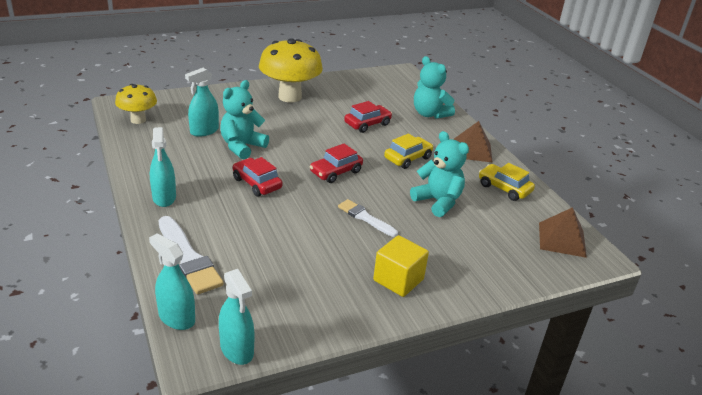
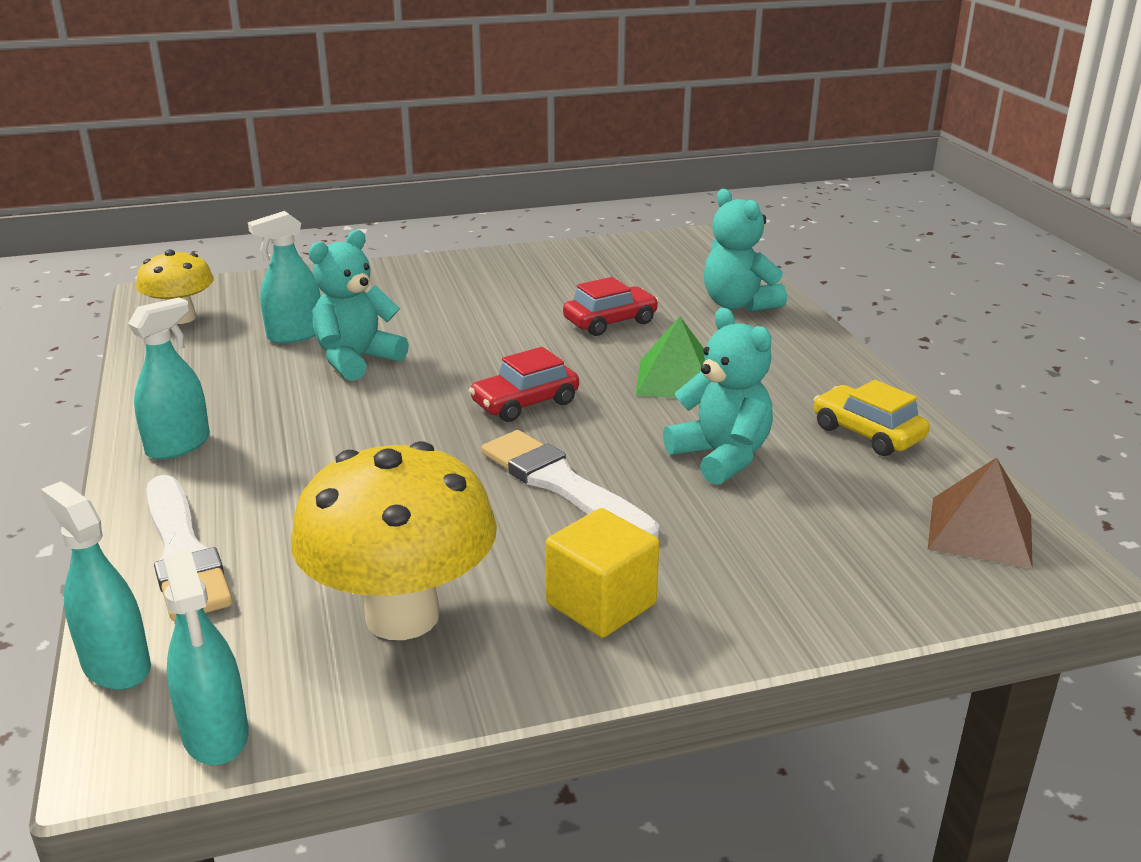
camera: 10 degrees right, 5 degrees down
turquoise spray bottle [150,127,176,207] -> turquoise spray bottle turned 135 degrees counterclockwise [128,297,210,460]
red car [233,157,283,197] -> none
yellow mushroom [259,38,323,103] -> yellow mushroom moved to [291,441,497,640]
white brush [338,199,398,237] -> white brush [481,430,659,538], size x1.59
yellow car [384,134,433,169] -> green pyramid [636,317,705,398]
brown pyramid [454,121,493,163] -> none

